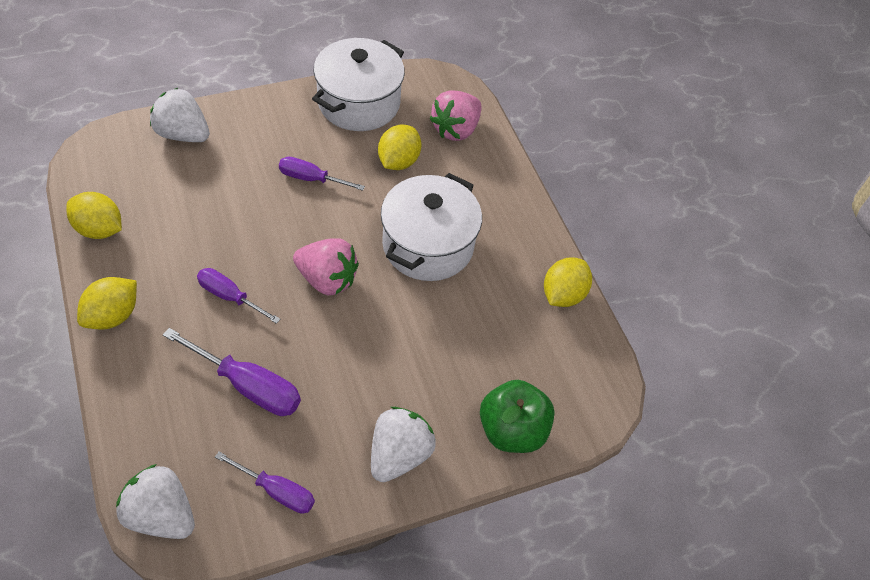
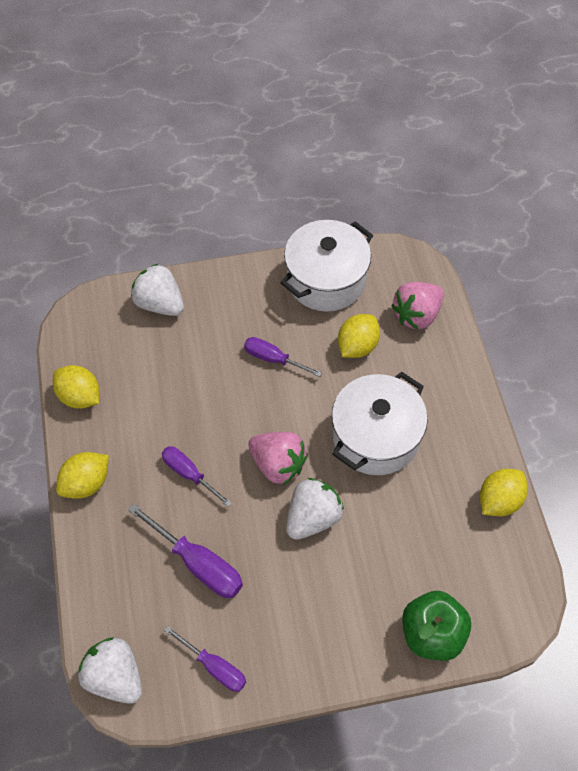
camera: 15 degrees right, 5 degrees up
white strawberry [371,407,436,482] -> white strawberry moved to [286,478,344,540]

